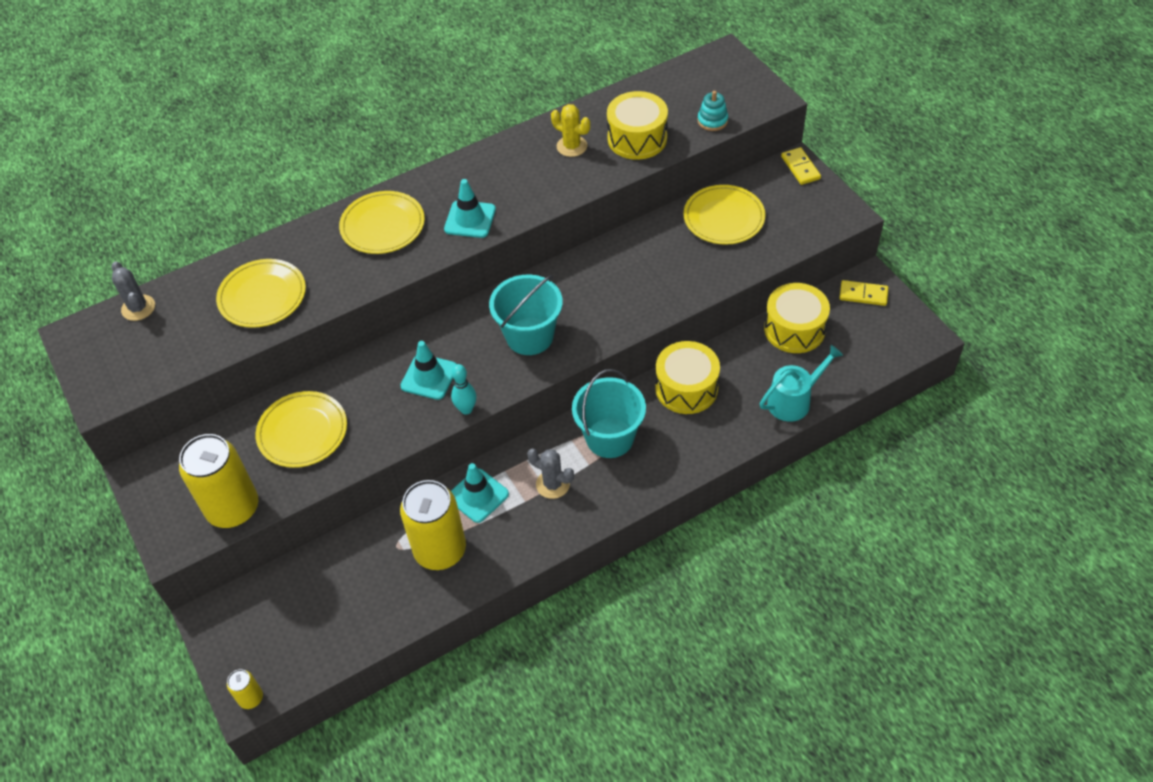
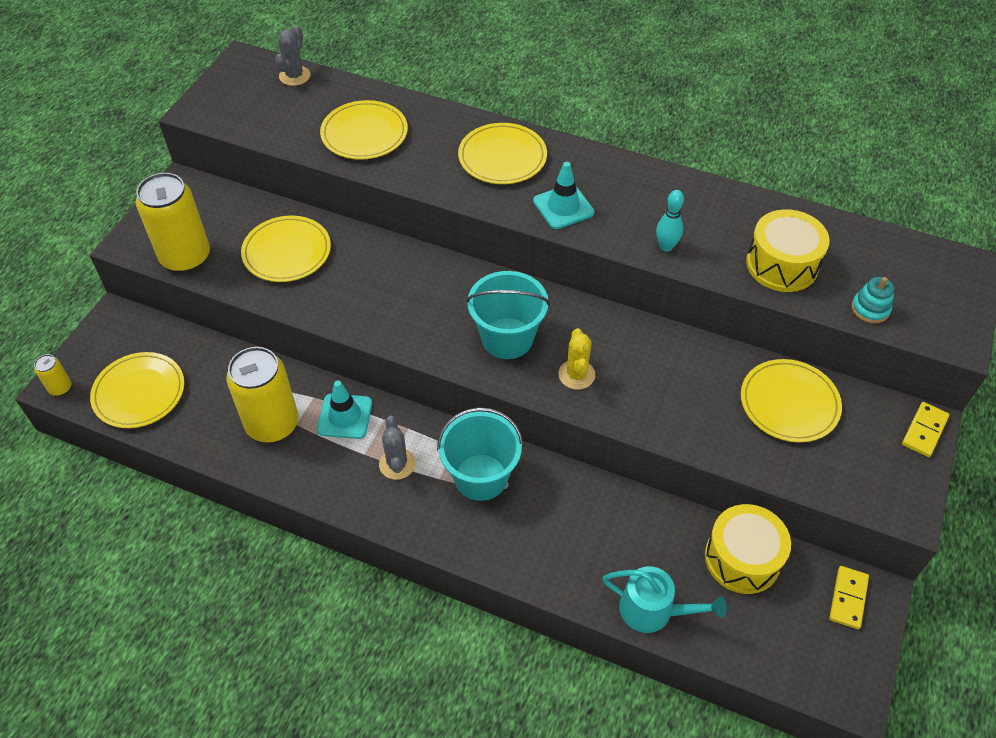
camera: 50 degrees right, 0 degrees up
turquoise traffic cone [400,341,456,400] -> none
turquoise bowling pin [451,364,476,415] -> turquoise bowling pin moved to [656,190,684,252]
yellow cactus [551,104,590,157] -> yellow cactus moved to [558,328,595,390]
yellow drum [655,341,720,414] -> none
yellow domino [840,280,888,306] -> yellow domino turned 45 degrees clockwise [829,566,869,629]
none -> yellow plate [90,352,184,428]

